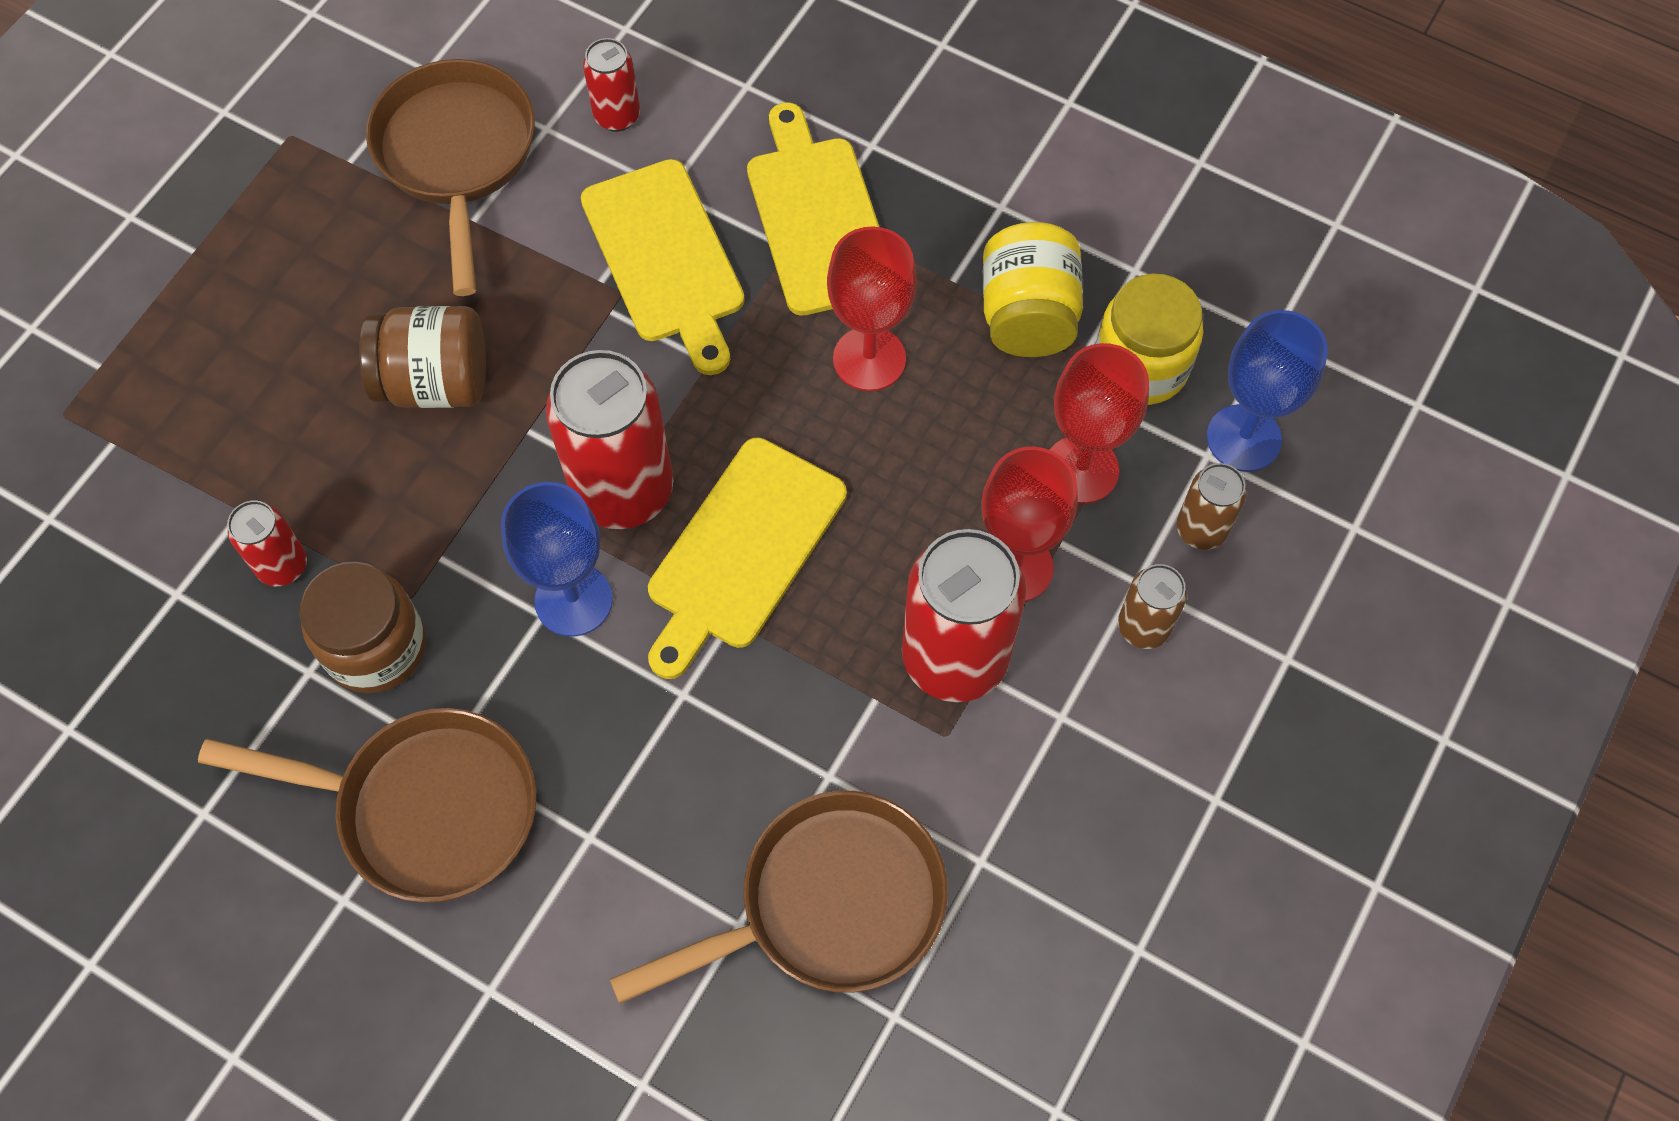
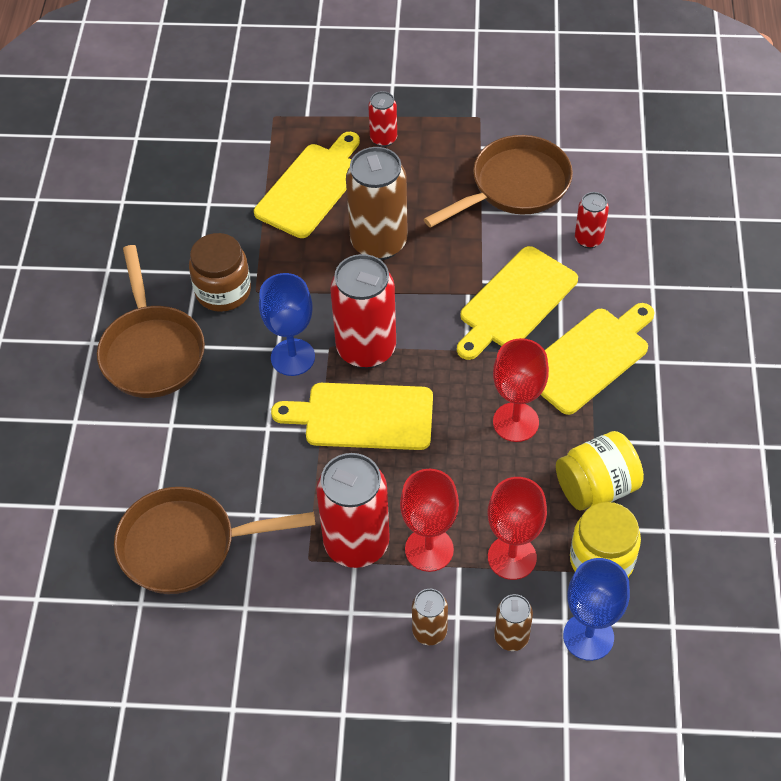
camera: 65 degrees right, 10 degrees down
red can [227,500,307,586] -> red can moved to [368,91,397,147]
brown jar [359,306,486,408] -> brown can [346,147,408,260]
brown pan [609,791,948,1004] -> brown pan turned 135 degrees clockwise [114,487,315,594]
none -> yellow cutting board [254,132,360,238]

